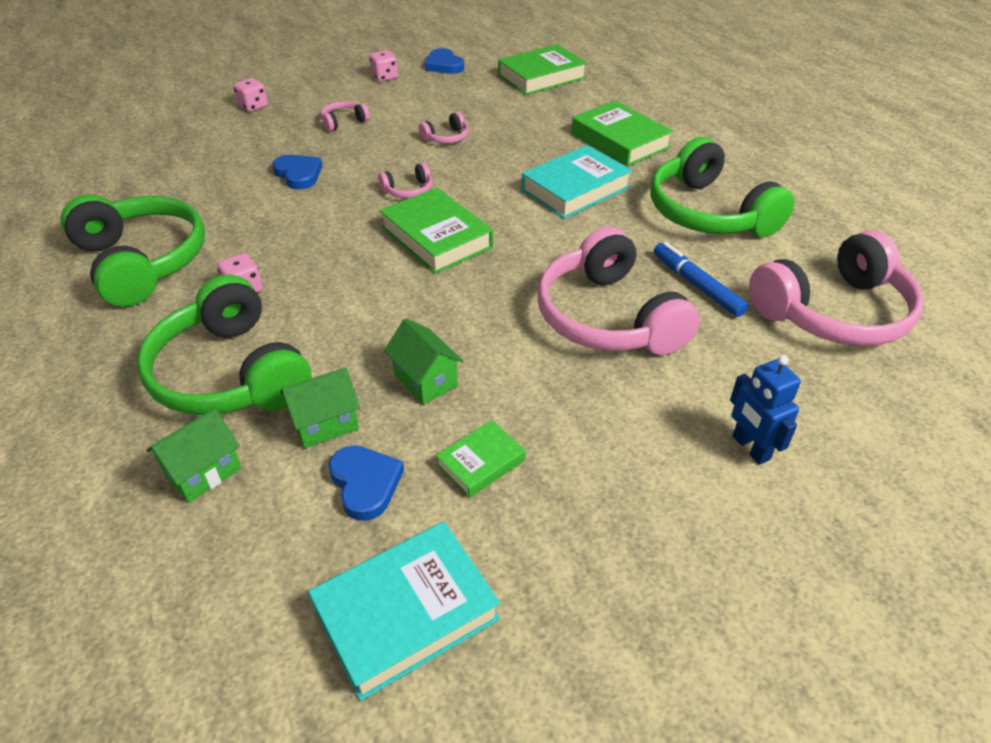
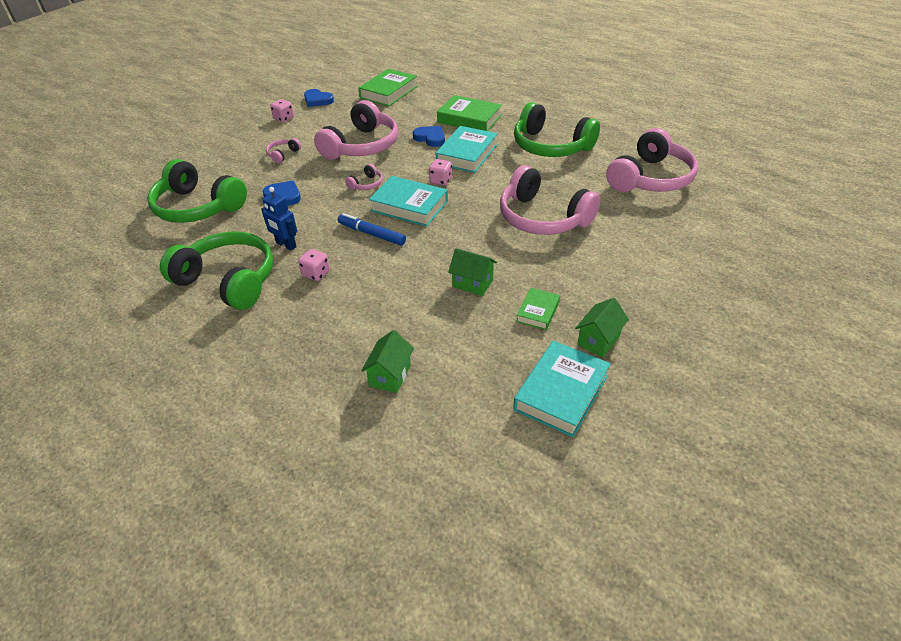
camera: 25 degrees left, 0 degrees up
green headphones [137,275,312,415] -> green headphones moved to [147,159,247,223]
pink dice [233,78,268,112] -> pink dice moved to [429,159,452,185]
green house [280,367,360,448] -> green house moved to [575,298,629,357]
blue heart [329,445,404,521] -> blue heart moved to [413,126,445,147]
green book [380,187,493,274] -> turquoise book [369,176,448,226]
pink headphones [419,112,469,144] -> pink headphones [314,100,398,160], size x2.41
blue marker [654,242,748,317] -> blue marker moved to [338,213,406,245]
blue robot [730,355,801,465] -> blue robot moved to [261,187,297,251]

